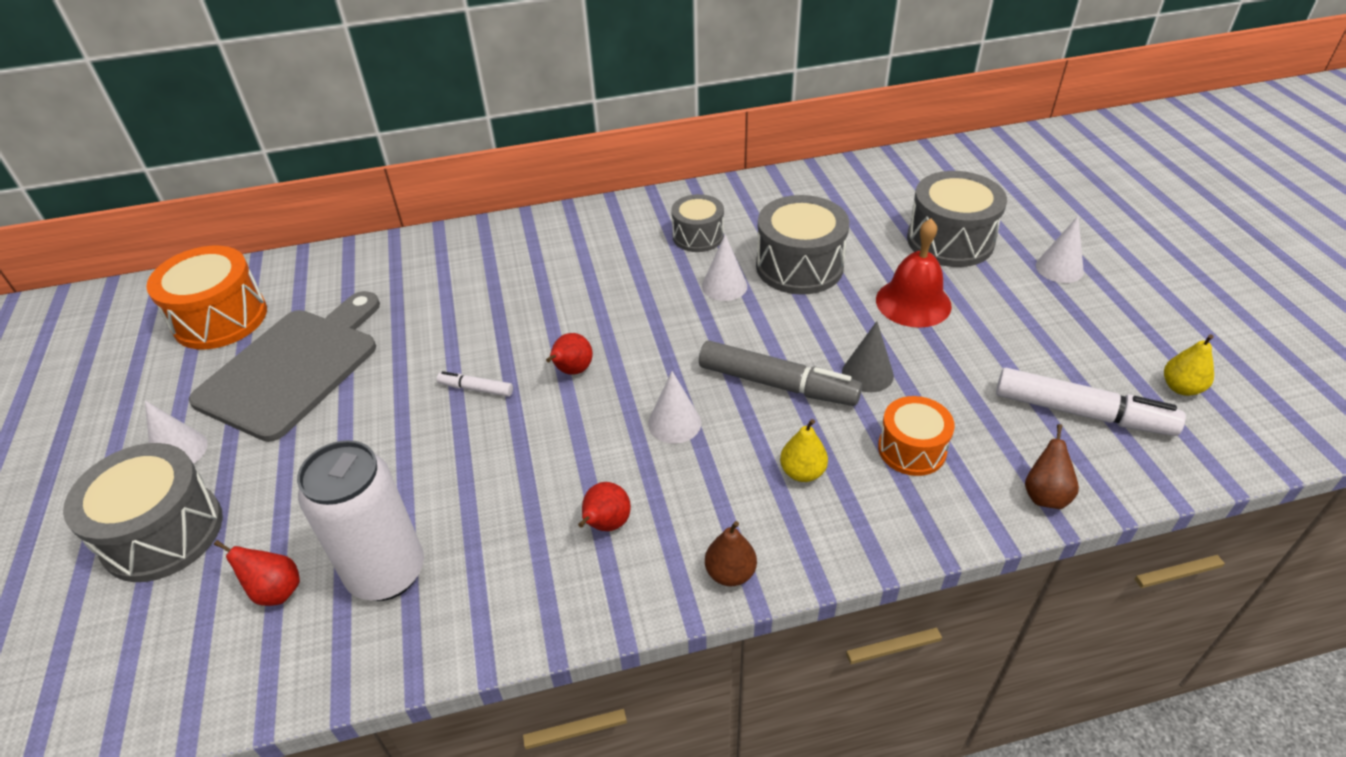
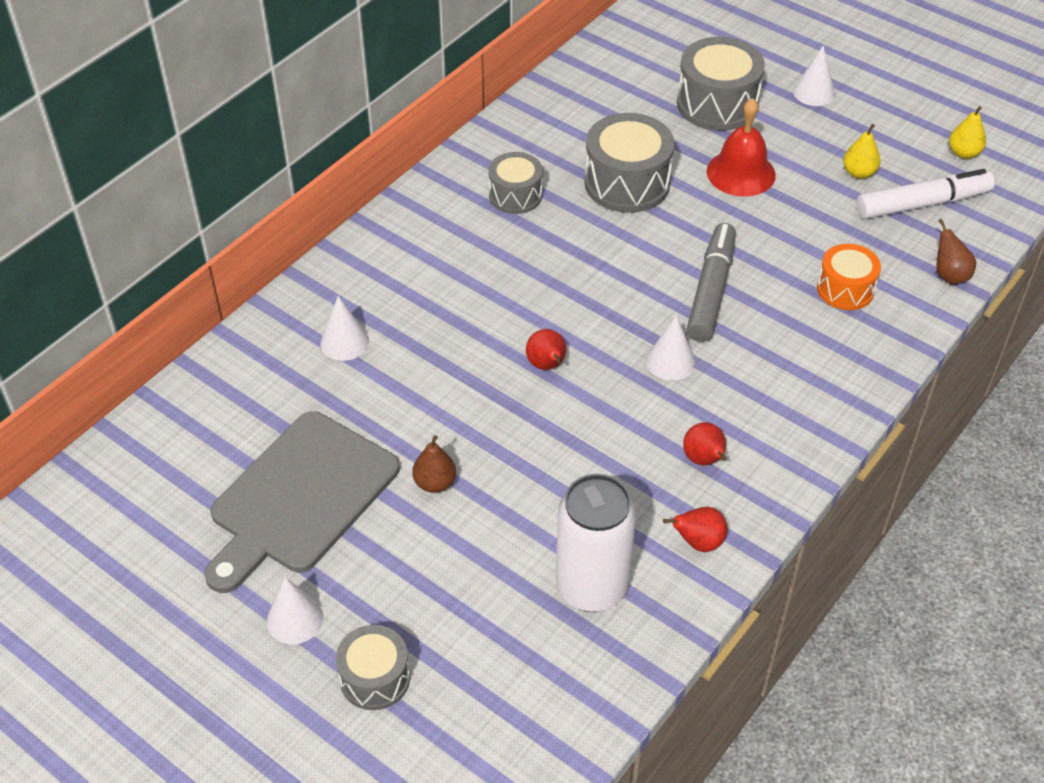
camera: 40 degrees left, 5 degrees up
grey drum [63,443,223,582] -> grey drum [336,625,410,710], size x0.62
orange drum [146,246,267,349] -> none
grey cutting board [189,291,380,442] -> grey cutting board turned 135 degrees counterclockwise [204,411,400,593]
red pear [214,540,300,606] -> red pear moved to [663,507,727,552]
white marker [437,371,513,397] -> none
grey marker [699,340,862,406] -> grey marker turned 60 degrees counterclockwise [687,223,736,342]
white cone [702,235,747,301] -> white cone moved to [320,296,369,361]
brown pear [705,521,757,586] -> brown pear moved to [412,435,456,493]
yellow pear [780,419,828,482] -> yellow pear moved to [843,124,880,179]
grey cone [842,321,894,392] -> none

